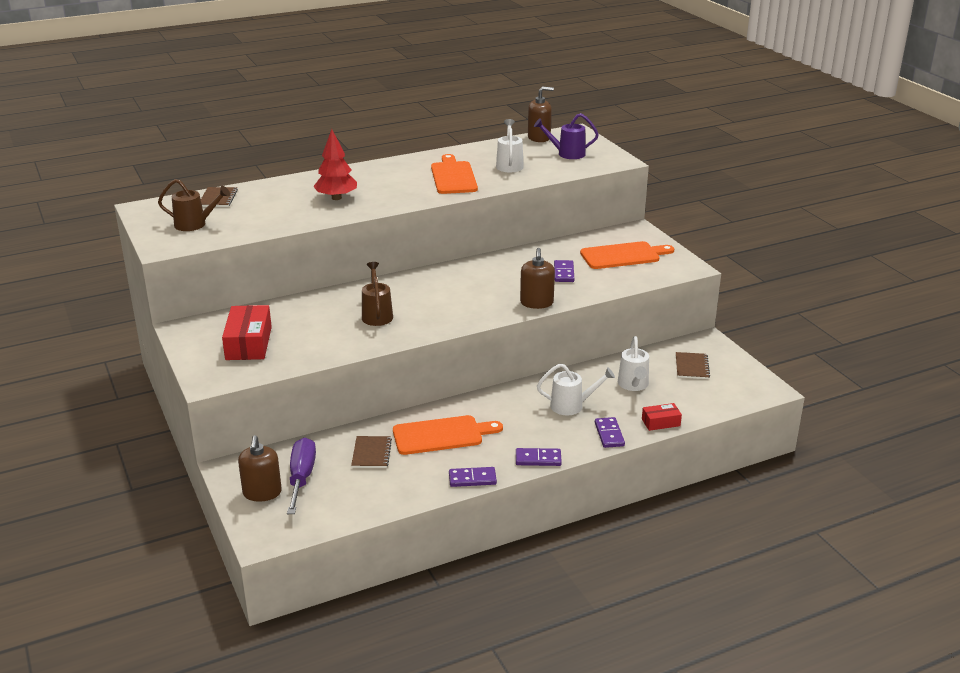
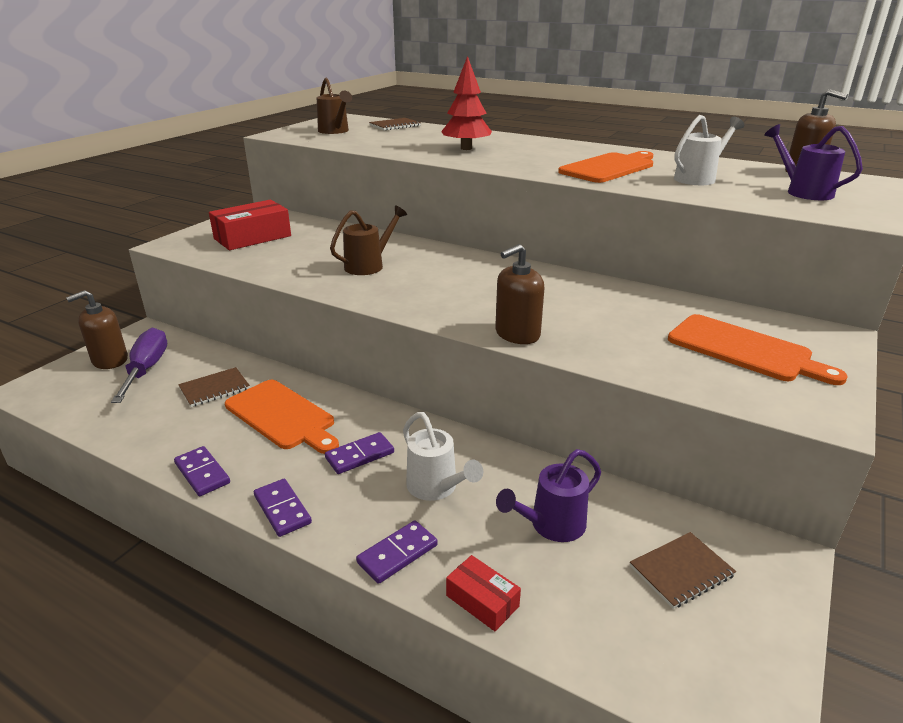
camera: 55 degrees right, 0 degrees up
purple screwdriver [287,438,316,514] -> purple screwdriver turned 60 degrees counterclockwise [111,328,167,403]
purple domino [554,260,574,282] -> purple domino moved to [325,432,394,474]
white watering can [618,336,649,391] -> purple watering can [496,449,601,542]

